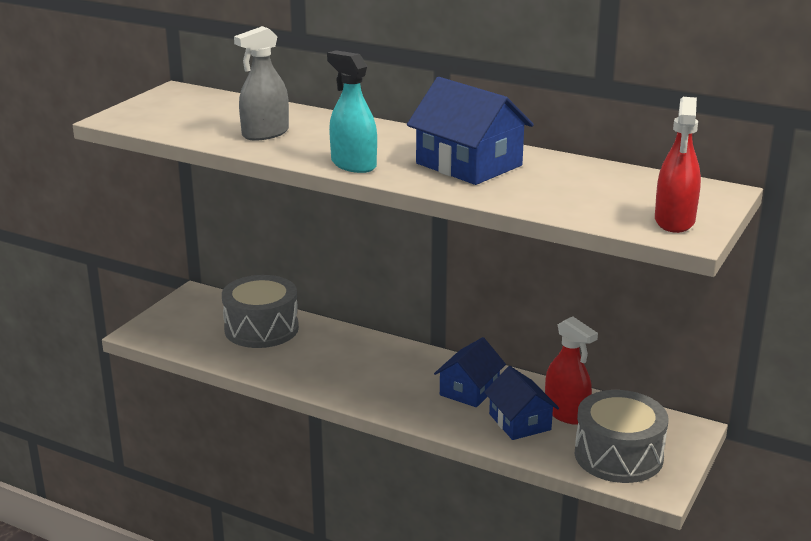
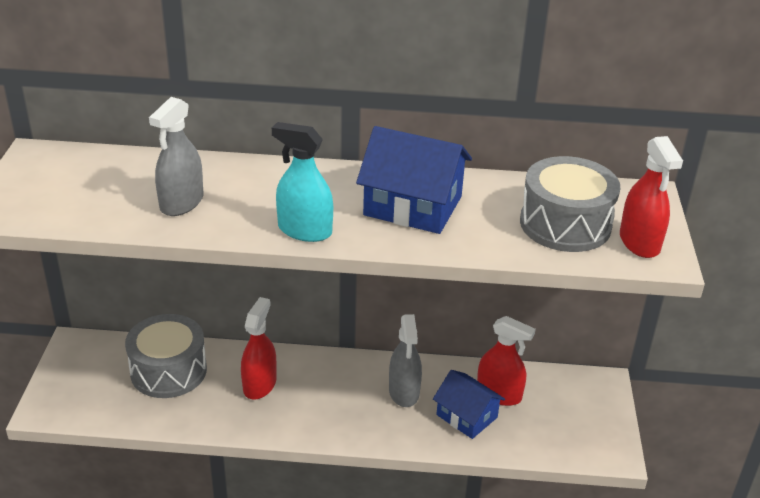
camera: 25 degrees left, 10 degrees up
blue house [434,337,506,407] -> grey spray bottle [389,314,422,407]
grey drum [575,390,668,483] -> grey drum moved to [520,156,620,252]
none -> red spray bottle [241,297,277,400]

